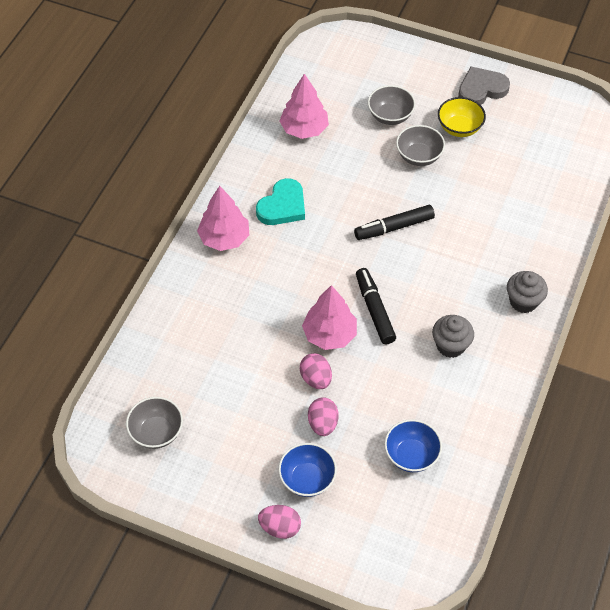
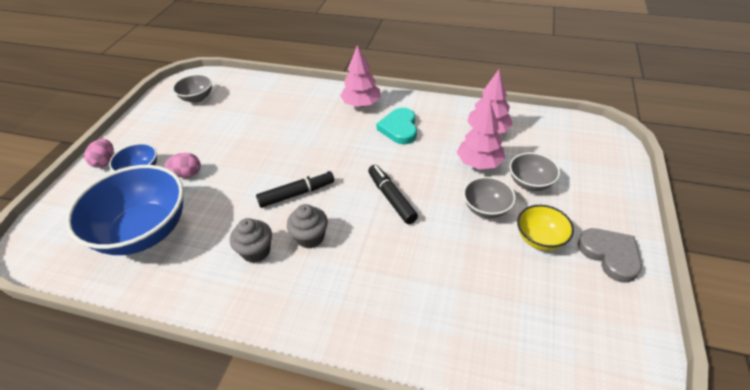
camera: 85 degrees right, 10 degrees down
turquoise heart [256,178,305,225] -> turquoise heart turned 60 degrees clockwise [376,108,417,144]
pink egg [300,353,332,389] -> none
pink tree [302,285,357,350] -> pink tree moved to [457,102,505,169]
blue bowl [384,419,442,472] -> blue bowl [66,165,184,255], size x2.08
grey cupcake [507,271,548,313] -> grey cupcake moved to [287,204,328,249]

